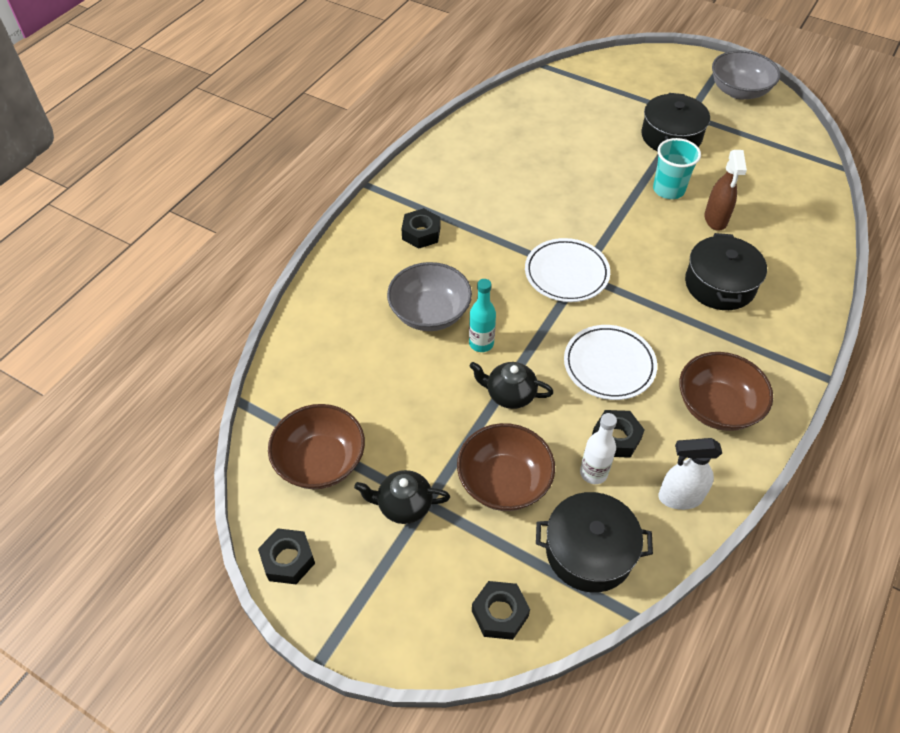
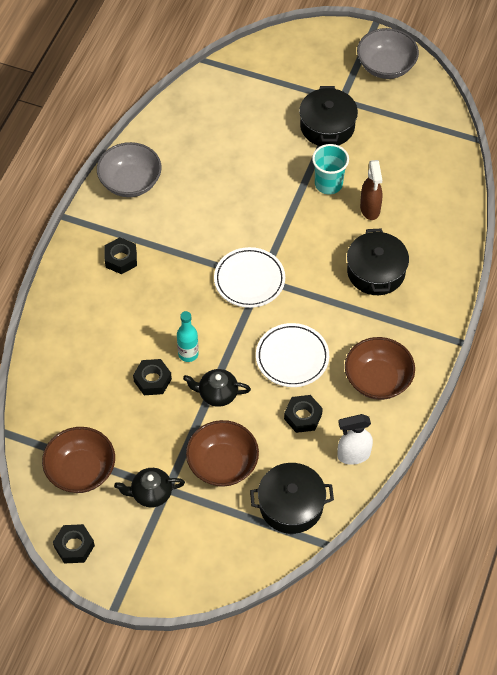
camera: 10 degrees left, 5 degrees up
grey bowl [387,262,472,331] -> grey bowl moved to [97,142,162,197]
black nut [472,581,530,640] -> black nut moved to [133,359,172,395]
white bottle [580,413,617,484] -> none

